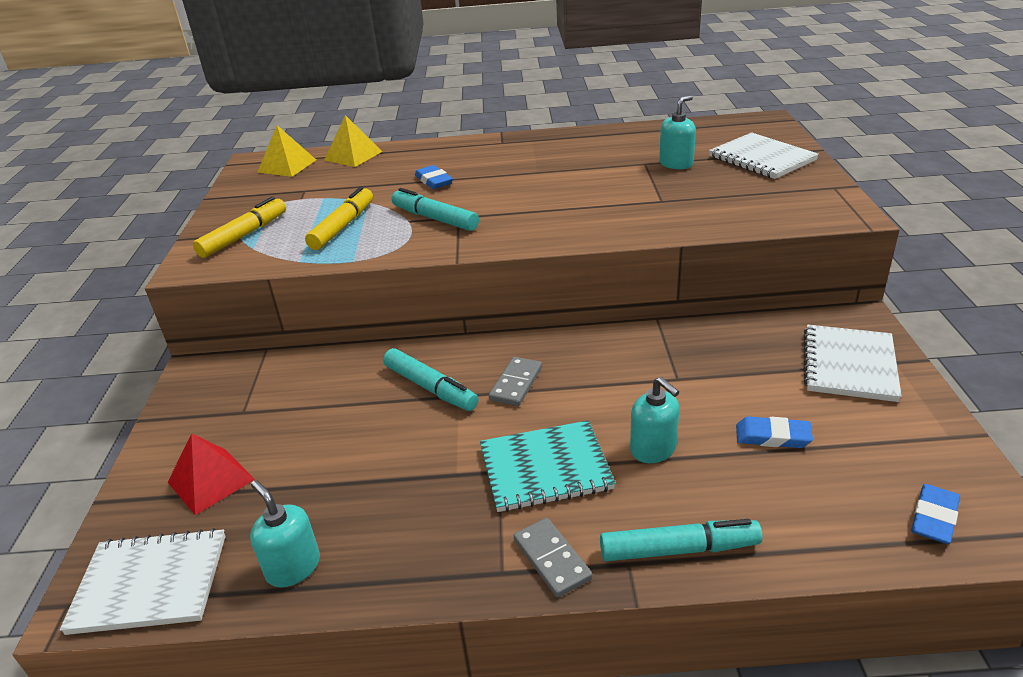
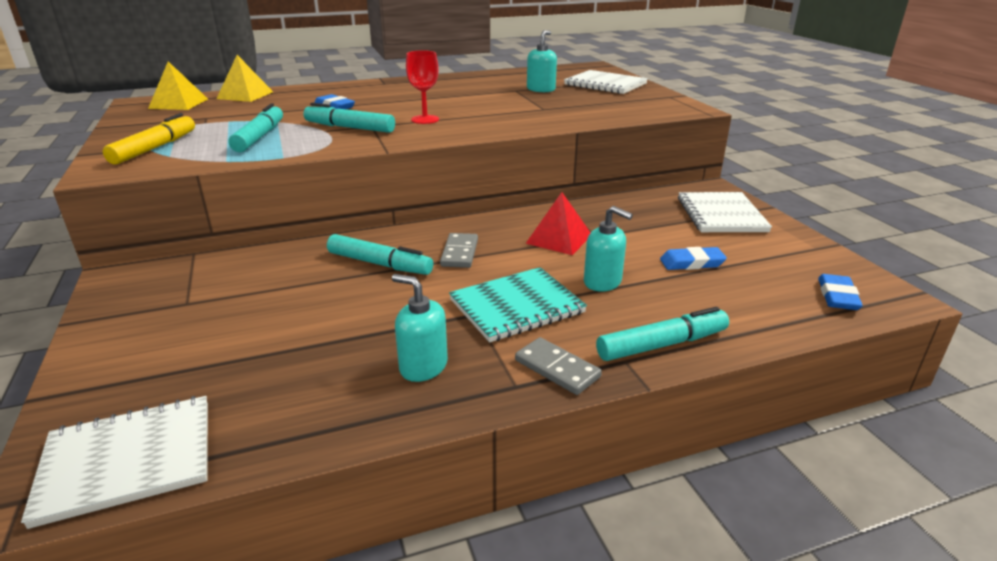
camera: 20 degrees left, 5 degrees down
red pyramid [168,433,255,515] -> red pyramid moved to [525,192,591,255]
turquoise soap dispenser [250,480,320,587] -> turquoise soap dispenser moved to [392,274,448,382]
yellow marker [305,186,373,250] -> turquoise marker [229,103,283,152]
none -> red goblet [406,50,439,124]

